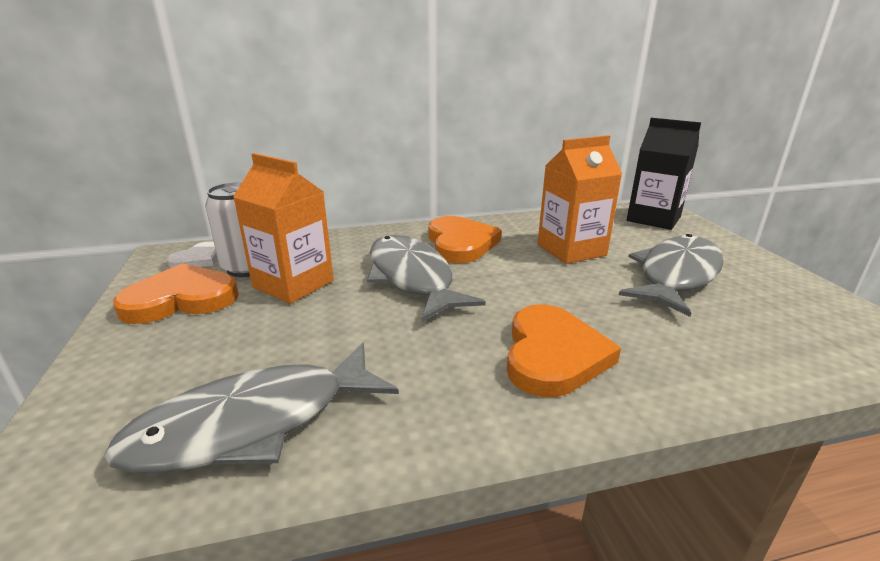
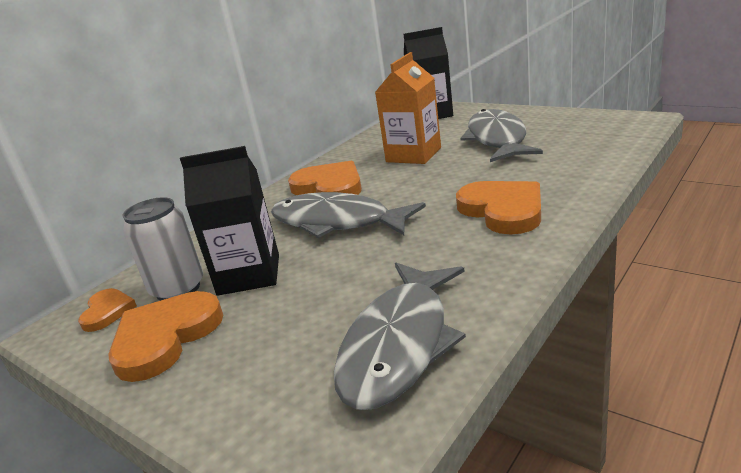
camera: 35 degrees left, 0 degrees up
white heart [167,242,218,268] -> orange heart [78,288,137,332]
orange carton [233,153,334,304] -> black carton [180,146,279,296]

